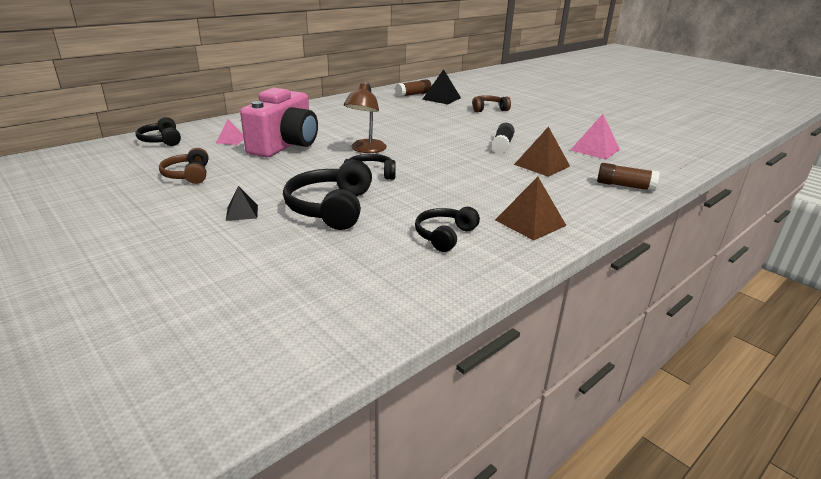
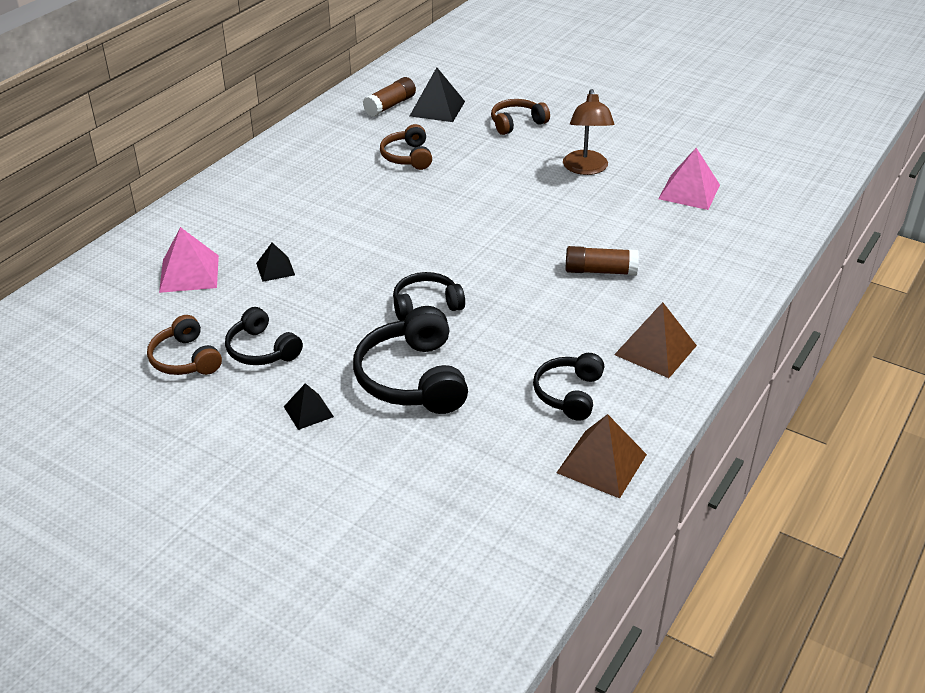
camera: 15 degrees left, 10 degrees up
black headphones [136,117,181,146] -> black headphones moved to [225,307,303,365]
pink pyramid [216,119,244,145] -> pink pyramid [159,227,219,293], size x1.69
pink camera [240,88,318,157] -> black pyramid [256,243,295,282]
brown lamp [344,82,387,153] -> brown lamp moved to [563,89,614,175]
black glue stick [492,123,515,153] -> none
brown pyramid [514,126,570,177] -> brown pyramid moved to [556,414,647,498]
brown glue stick [597,163,660,192] -> brown glue stick moved to [566,246,639,276]
none -> brown headphones [380,124,432,170]

